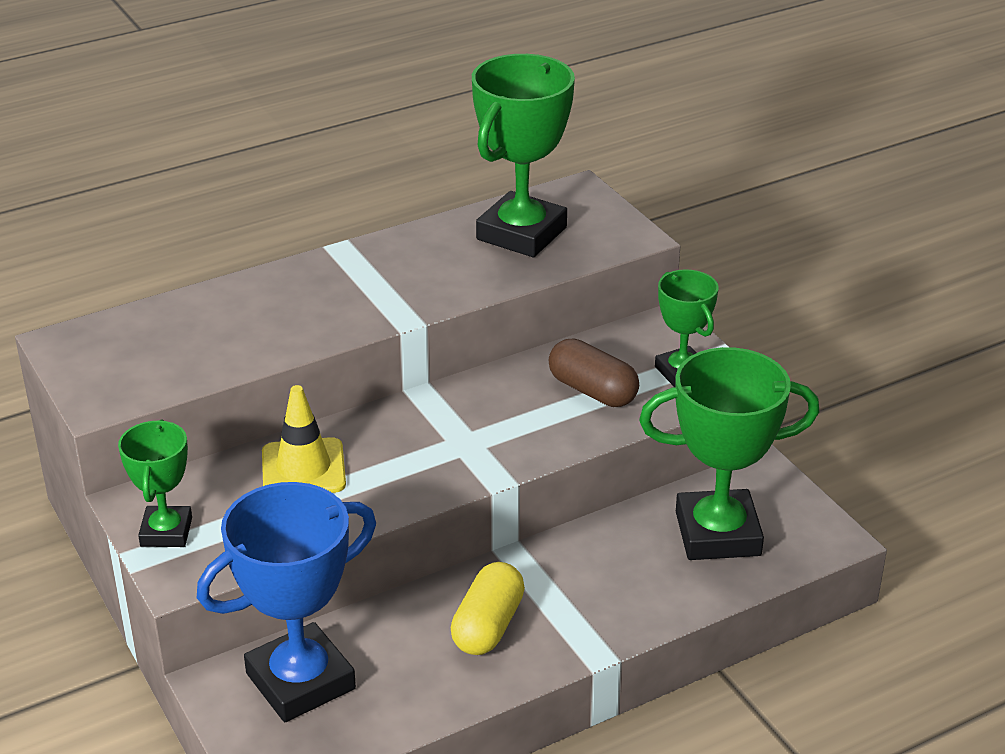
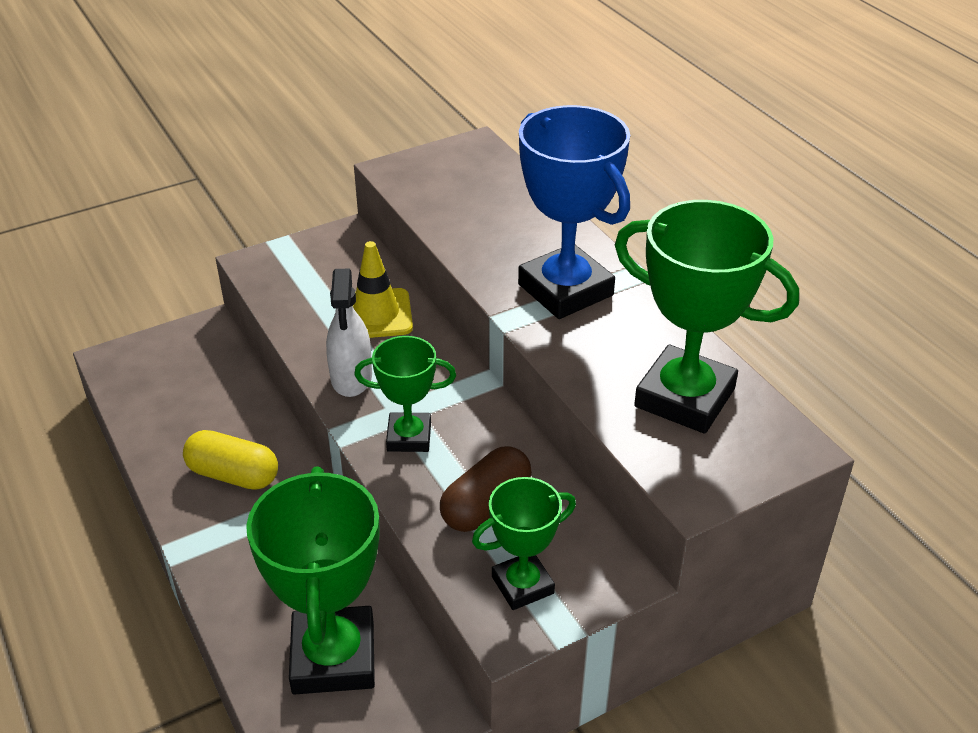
camera: 90 degrees right, 5 degrees up
green trophy [118,419,192,547] -> green trophy moved to [354,336,456,452]
blue trophy [197,482,376,722] -> blue trophy moved to [518,105,630,319]
none -> white spray bottle [326,269,372,397]

